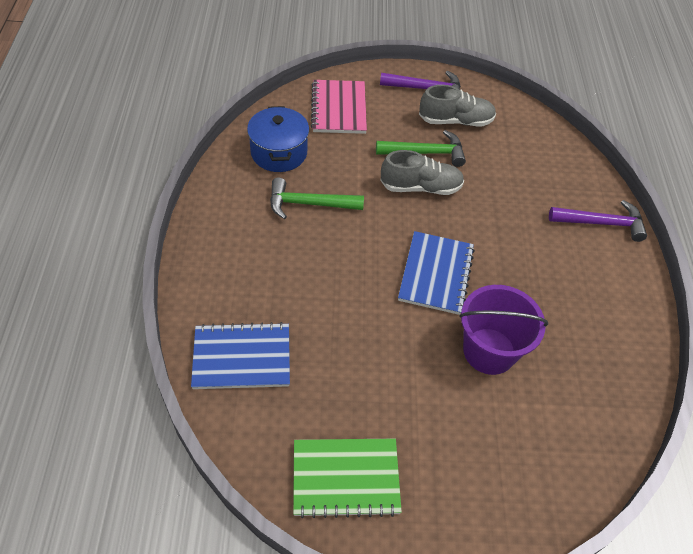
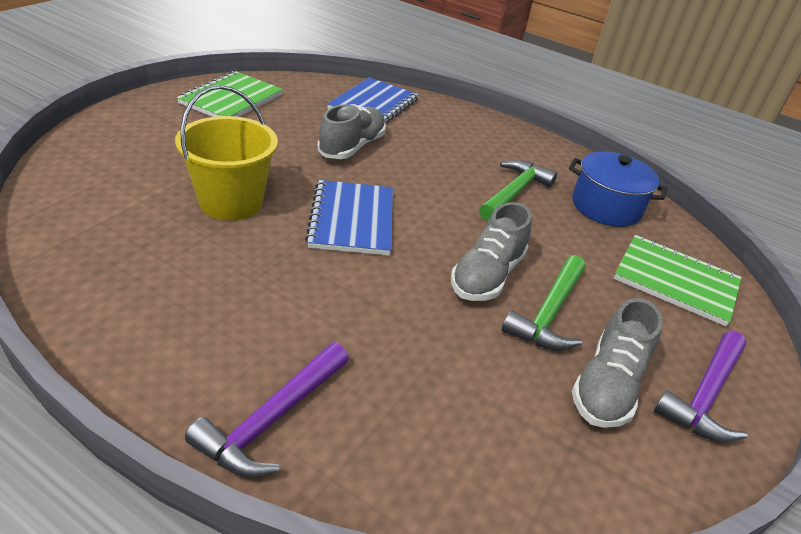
camera: 120 degrees right, 15 degrees down
pink notebook [311,80,367,134] -> green notebook [614,235,742,326]
blue notebook [398,231,475,315] -> blue notebook turned 45 degrees clockwise [305,180,393,256]
purple bucket [459,285,548,375] -> yellow bucket [175,85,278,221]
none -> grey shoe [318,104,386,159]

